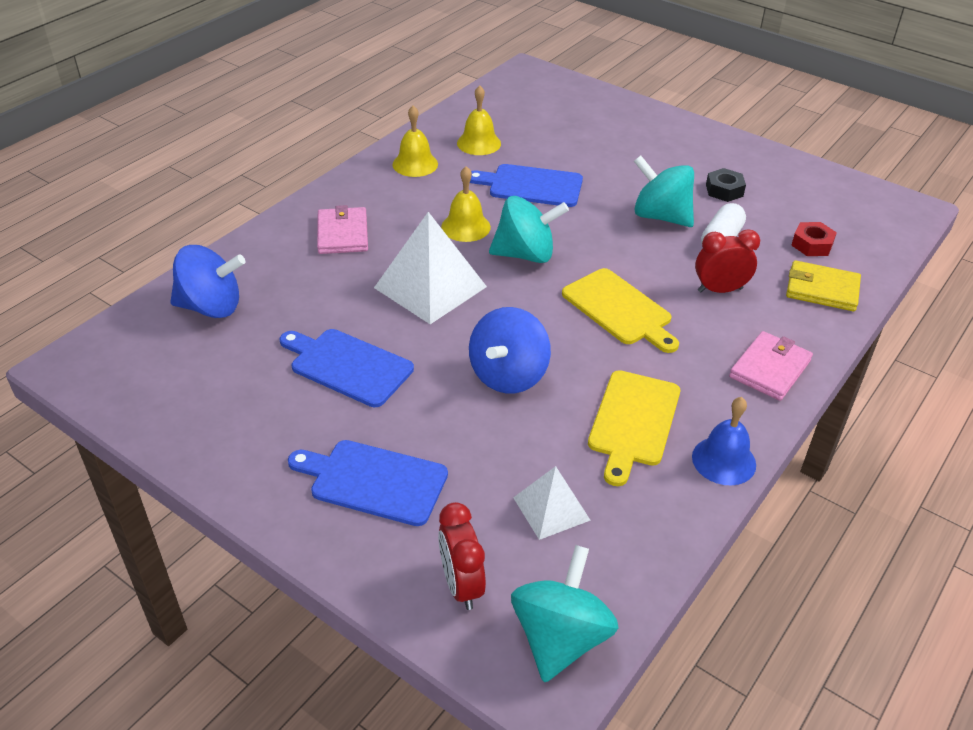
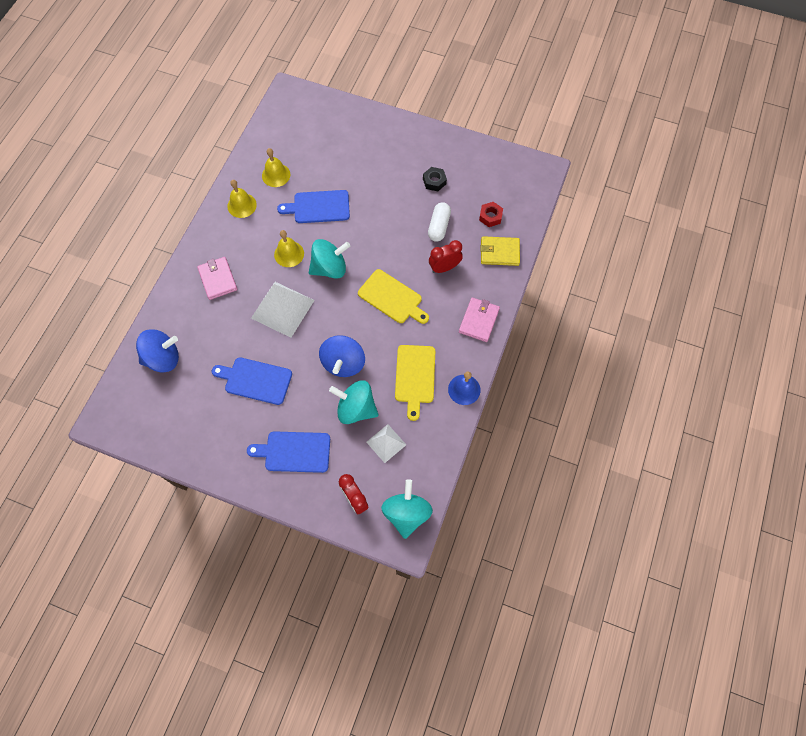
camera: 15 degrees left, 25 degrees up
turquoise spinning top [634,155,694,227] -> turquoise spinning top moved to [329,380,379,424]

